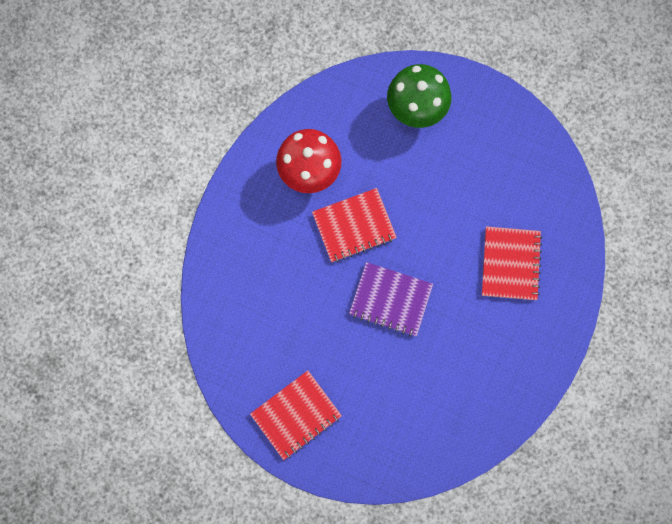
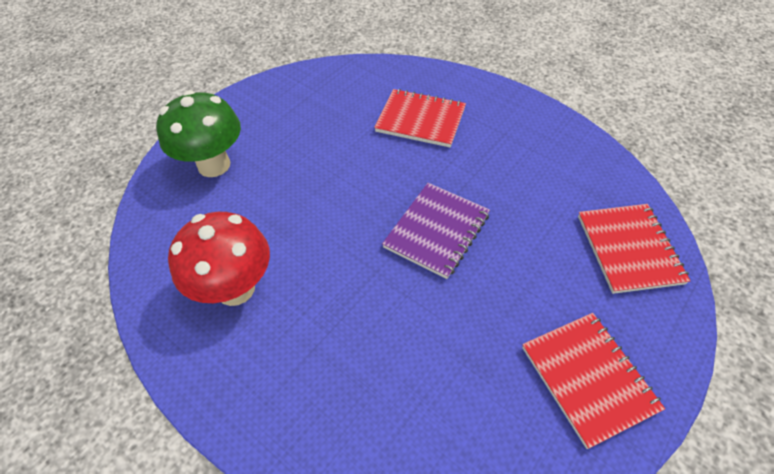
camera: 75 degrees left, 25 degrees down
red notebook [312,188,397,262] -> red notebook moved to [578,204,691,294]

